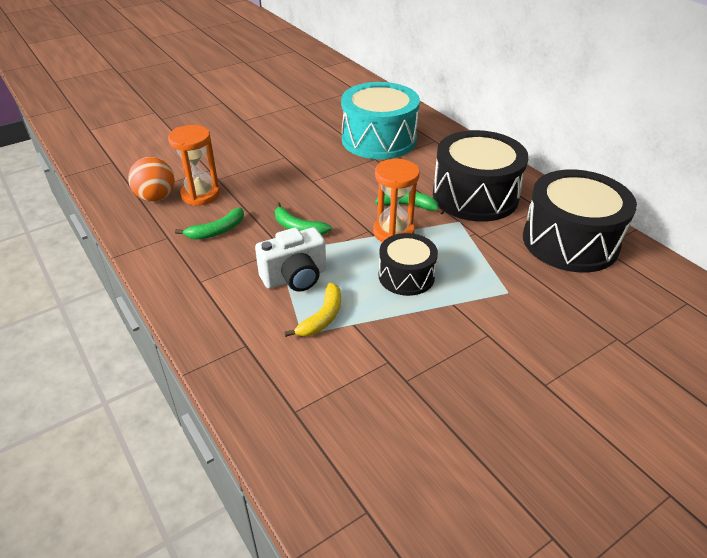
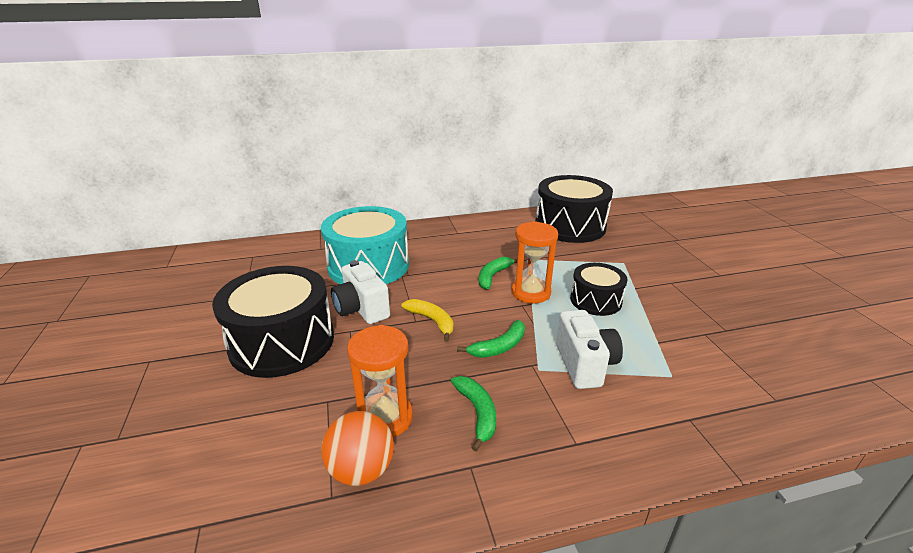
camera: 70 degrees left, 10 degrees down
yellow banana [284,283,341,337] -> yellow banana moved to [401,299,453,341]
black drum [433,130,529,222] -> black drum moved to [212,266,334,378]
none -> white camera [331,260,390,324]

